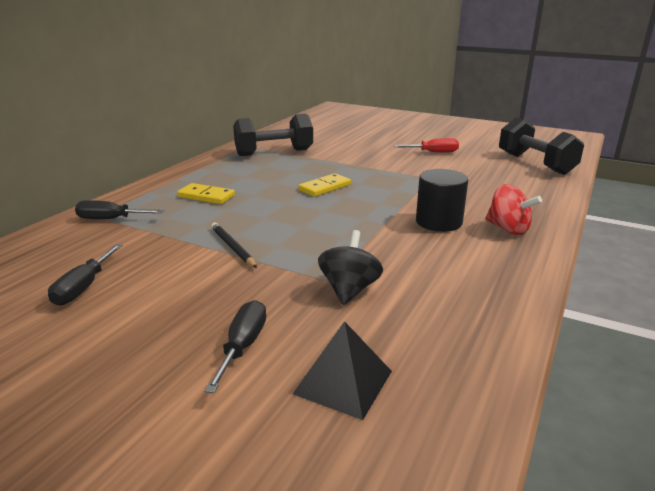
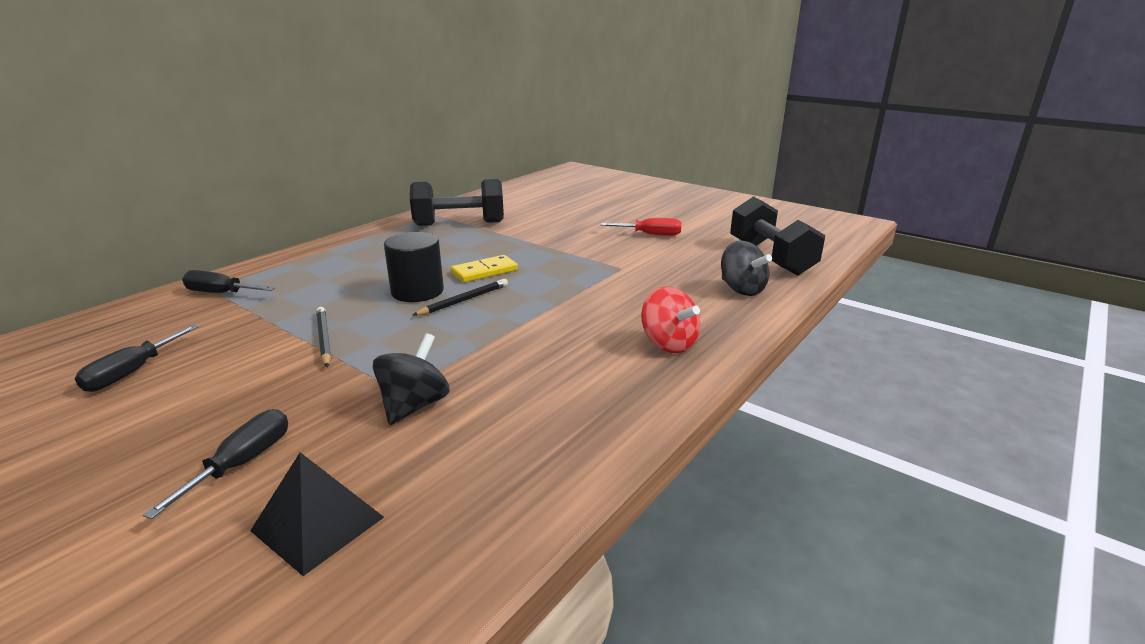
camera: 10 degrees right, 0 degrees up
yellow domino [177,183,235,204] -> none
black cylinder [416,169,468,232] -> black cylinder moved to [384,232,444,302]
none -> black pencil [412,279,508,316]
none -> black spinning top [721,240,772,296]

